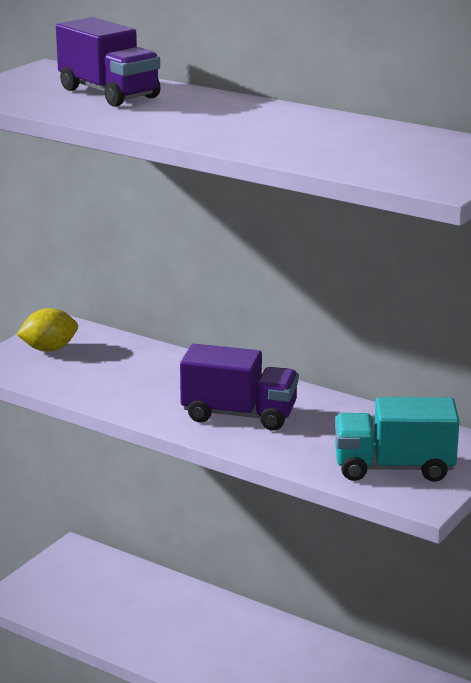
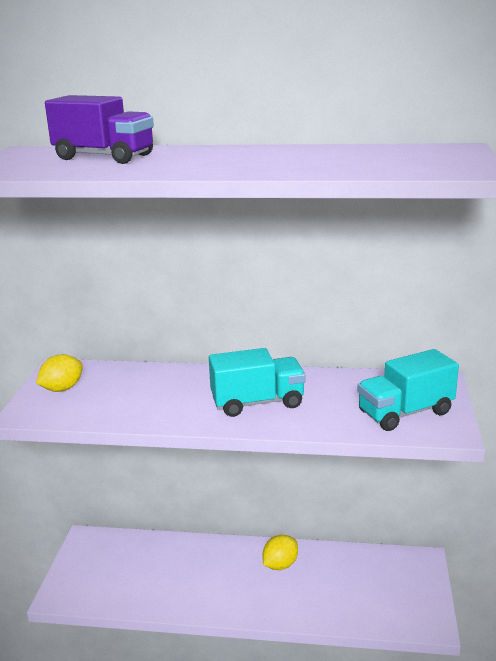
camera: 25 degrees left, 0 degrees up
purple truck [180,344,298,431] -> turquoise truck [209,348,305,417]
none -> yellow lemon [263,535,298,570]

